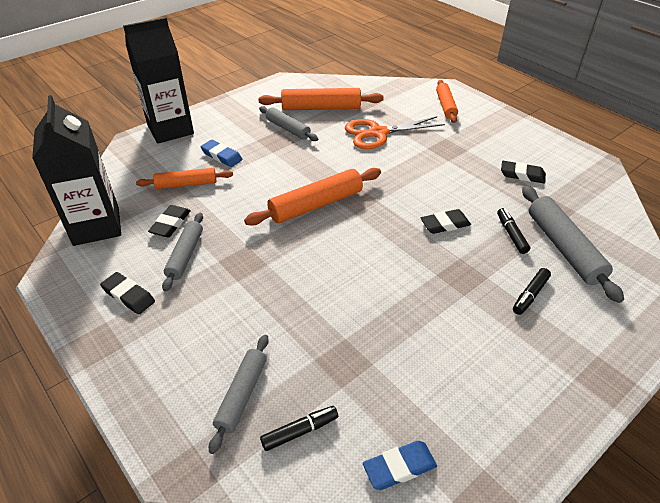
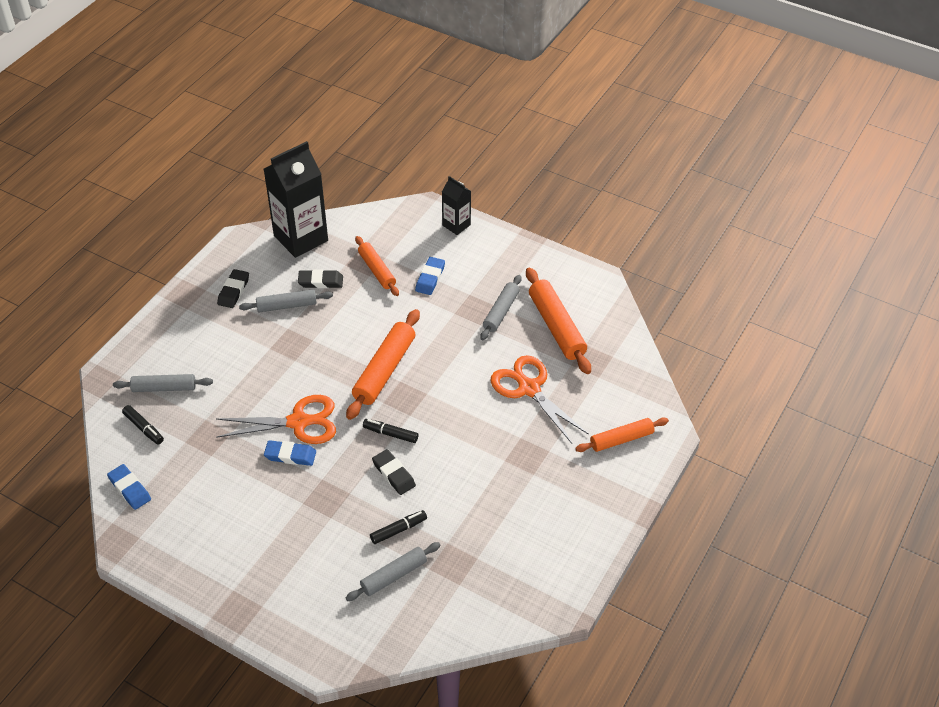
camera: 70 degrees right, 5 degrees up
black carton [123,17,194,143] -> black carton [442,176,471,235], size x0.52
orange rolling pin [244,168,381,226] -> orange rolling pin turned 75 degrees clockwise [346,309,420,420]
black eraser [501,161,546,184] -> none
black marker [513,268,551,315] -> black marker moved to [363,419,418,443]
grey rolling pin [522,186,624,303] -> grey rolling pin [346,542,441,601], size x0.64
none -> orange scissors [216,395,336,444]
none -> blue eraser [264,440,316,466]

